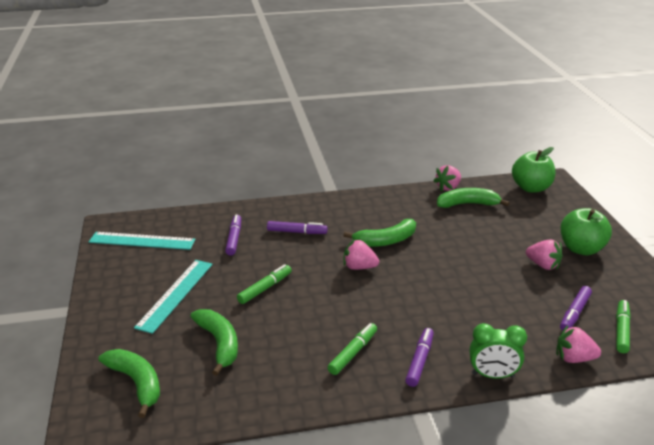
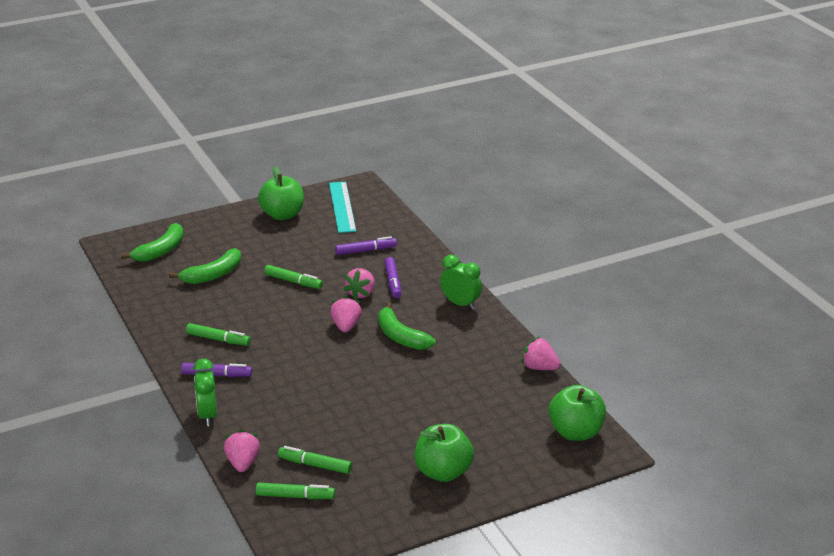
camera: 75 degrees right, 0 degrees up
turquoise ruler [134,260,213,334] -> none
green banana [437,188,509,208] -> none
pink strawberry [526,240,563,270] -> pink strawberry moved to [343,268,374,300]
purple marker [560,286,592,331] -> green marker [278,446,352,474]
none -> green apple [258,166,304,220]
none -> green clock [440,255,482,310]

